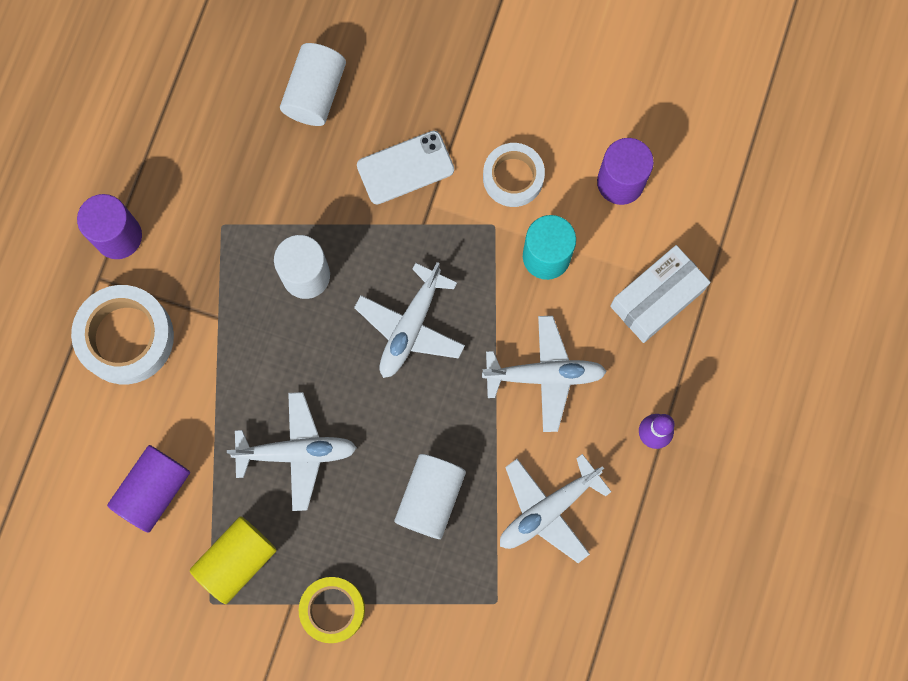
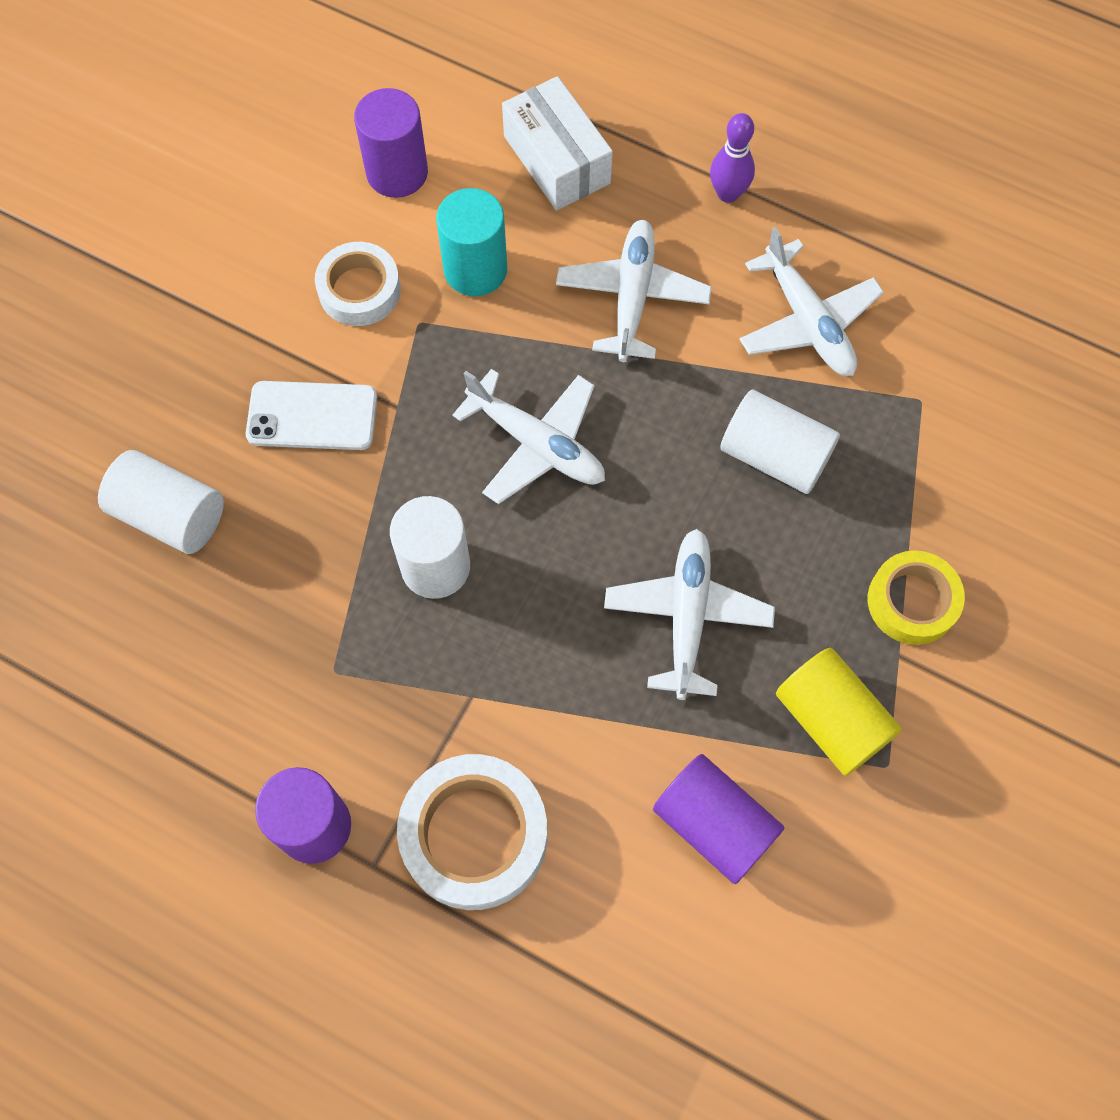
camera: 80 degrees left, 10 degrees down
white phone [357,131,454,204] -> white phone turned 75 degrees counterclockwise [246,381,377,450]

